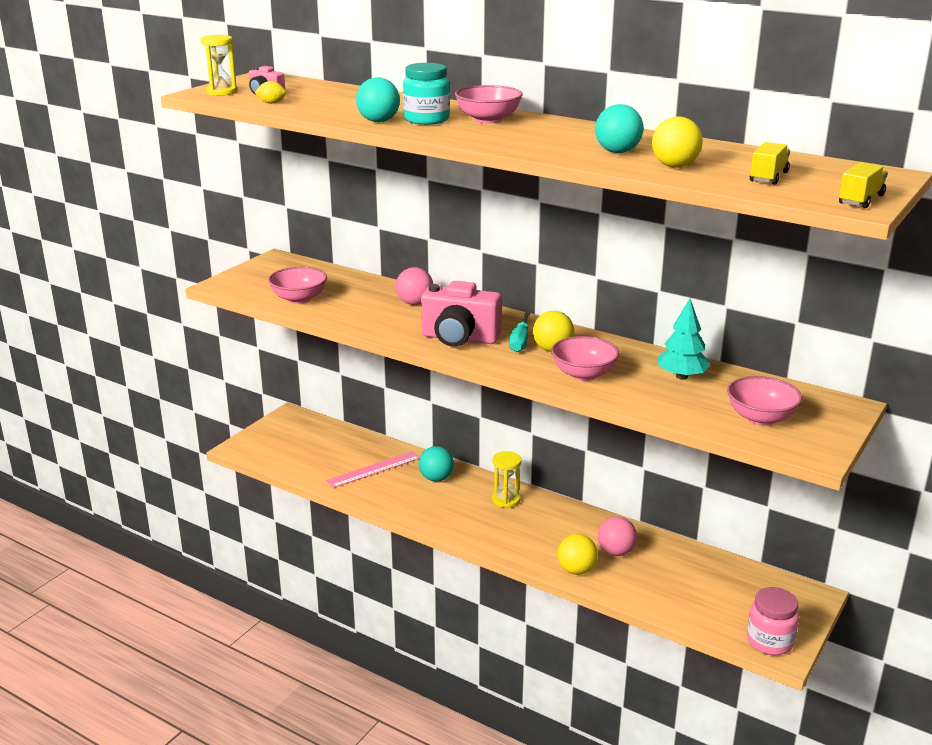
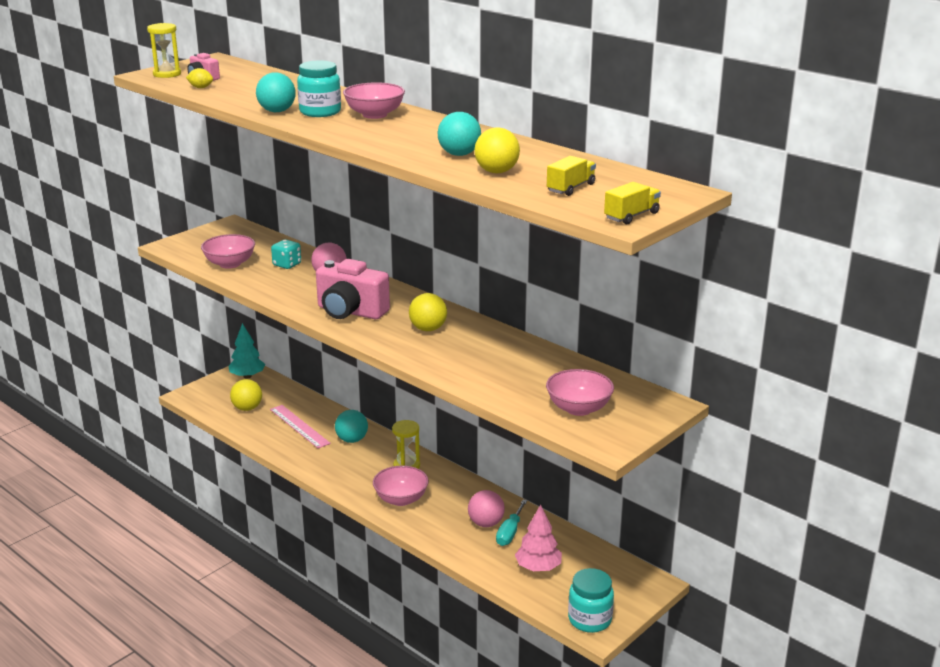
camera: 10 degrees right, 0 degrees up
pink ruler [326,451,420,488] -> pink ruler turned 75 degrees clockwise [270,405,331,448]
turquoise screwdriver [509,312,530,352] -> turquoise screwdriver moved to [496,499,527,546]
pink bowl [551,336,619,381] -> pink bowl moved to [373,466,429,506]
yellow ball [557,534,598,575] -> yellow ball moved to [230,379,262,411]
turquoise tree [657,298,711,380] -> turquoise tree moved to [228,323,265,378]
pink jar [747,587,799,655] -> turquoise jar [568,568,614,633]
none -> turquoise dice [271,240,301,269]
none -> pink tree [515,504,562,571]

